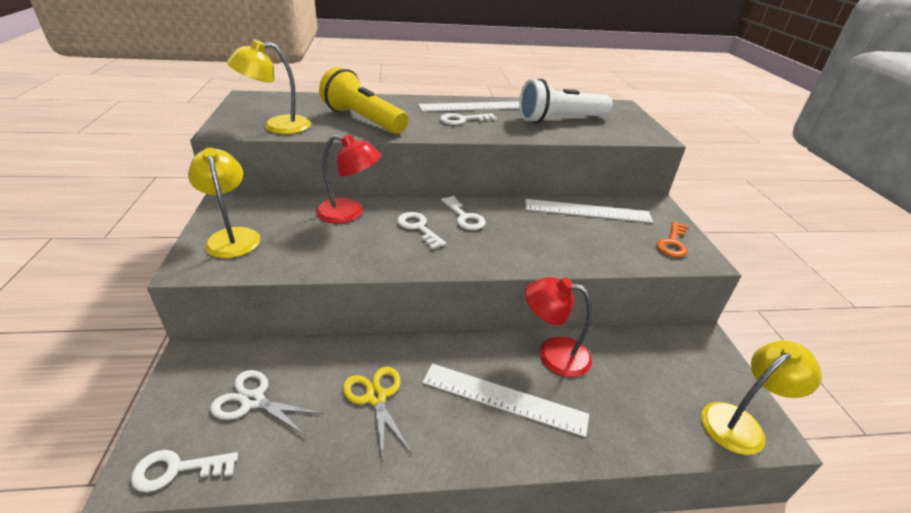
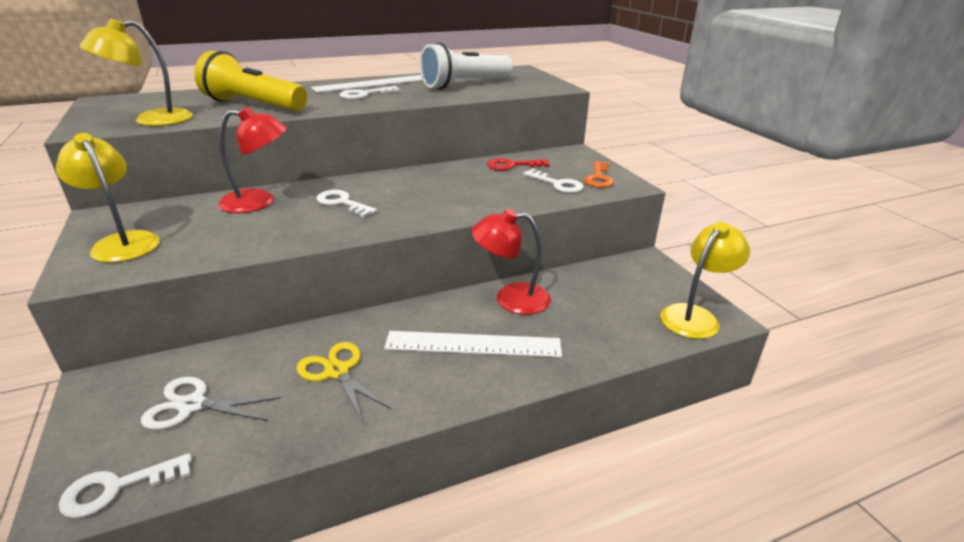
camera: 15 degrees left, 5 degrees down
white key [441,196,486,230] -> white key moved to [523,169,584,193]
white ruler [525,199,653,223] -> red key [487,158,550,171]

